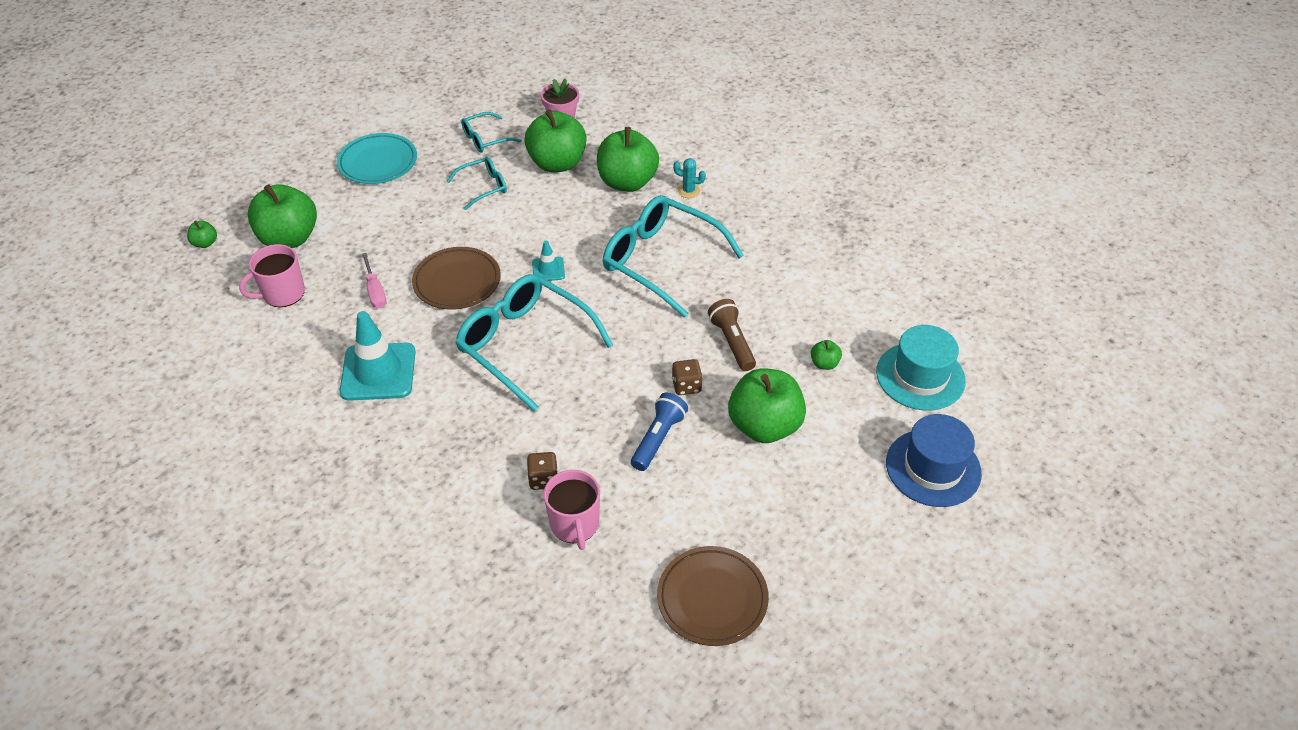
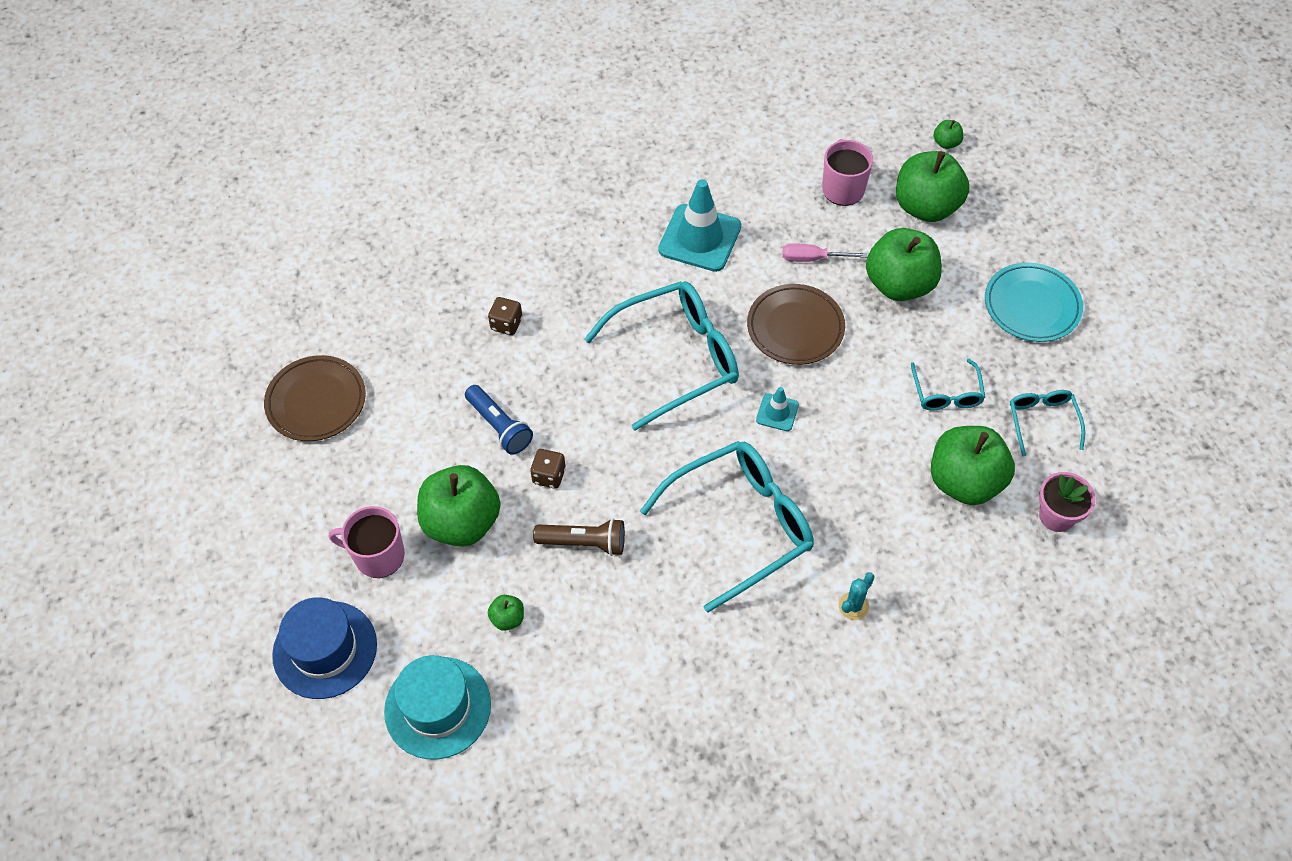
camera: 115 degrees right, 10 degrees up
pink mug [544,470,600,550] -> pink mug moved to [329,506,405,578]
green apple [597,127,659,192] -> green apple moved to [866,228,942,301]

